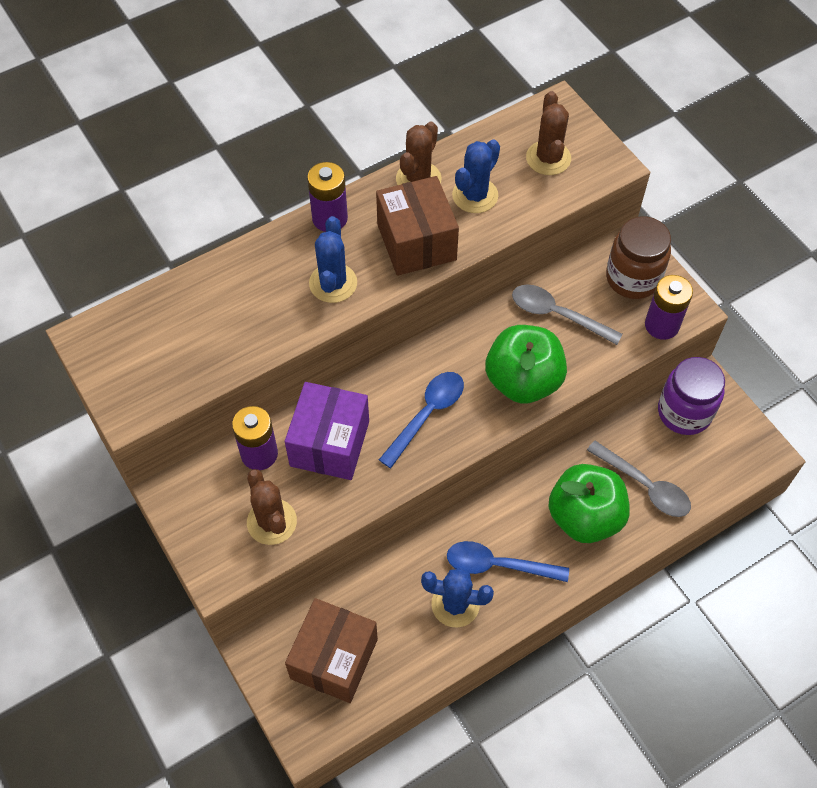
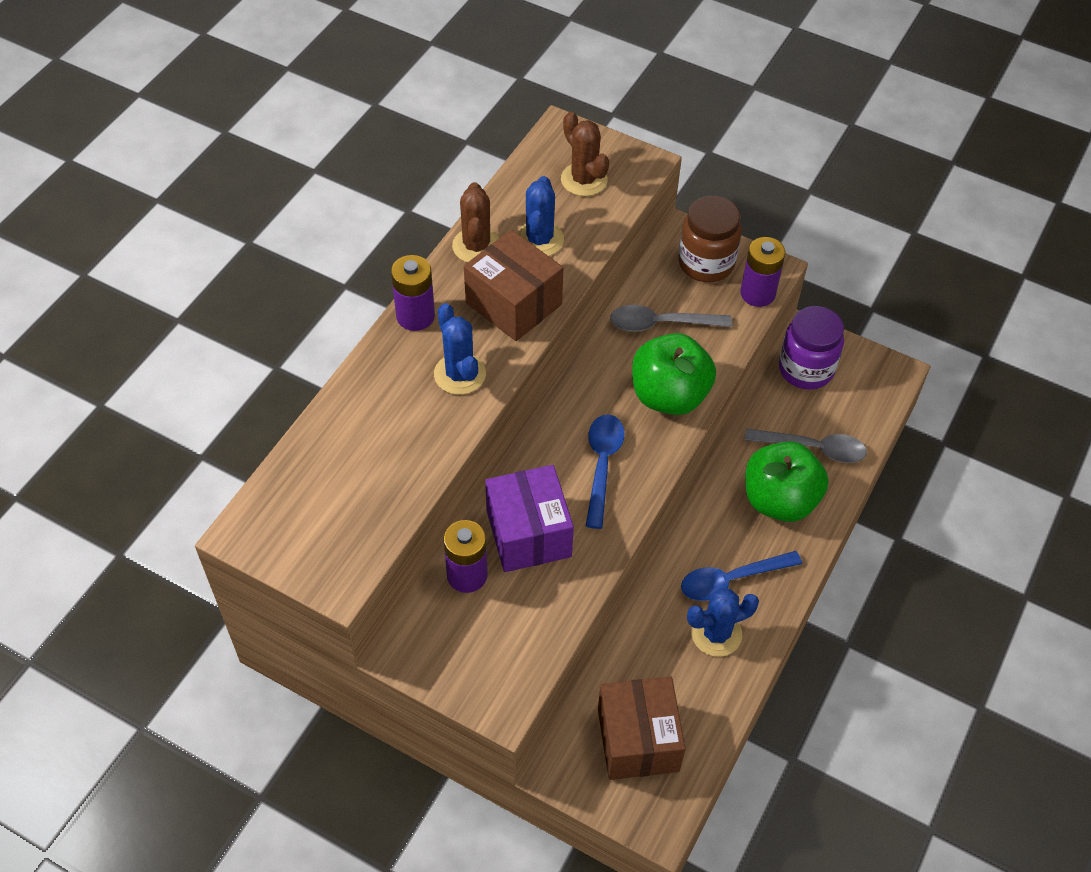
camera: 30 degrees left, 5 degrees down
brown cactus [247,469,297,545] -> none

